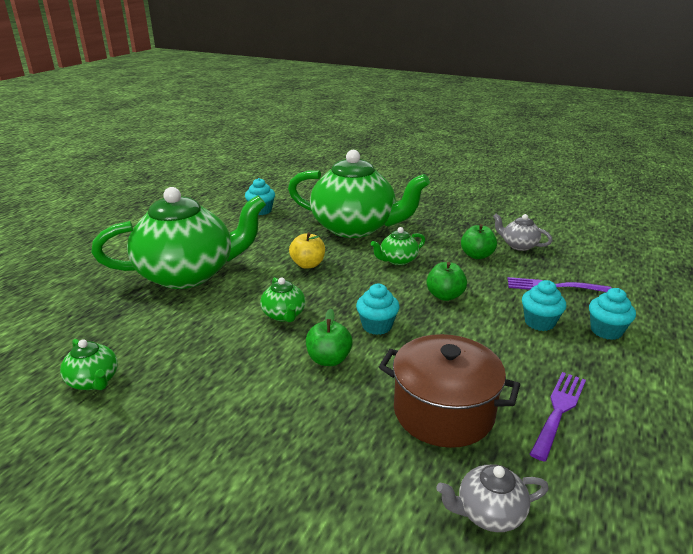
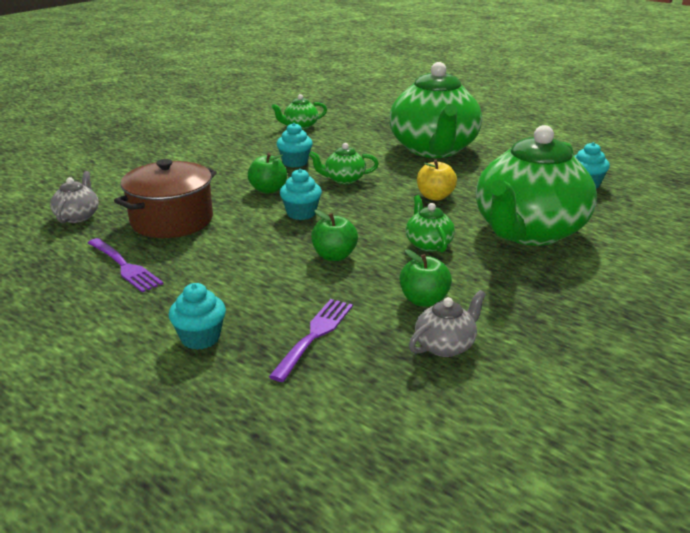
camera: 105 degrees right, 0 degrees up
turquoise cupcake [522,280,566,331] -> turquoise cupcake moved to [277,123,313,167]

